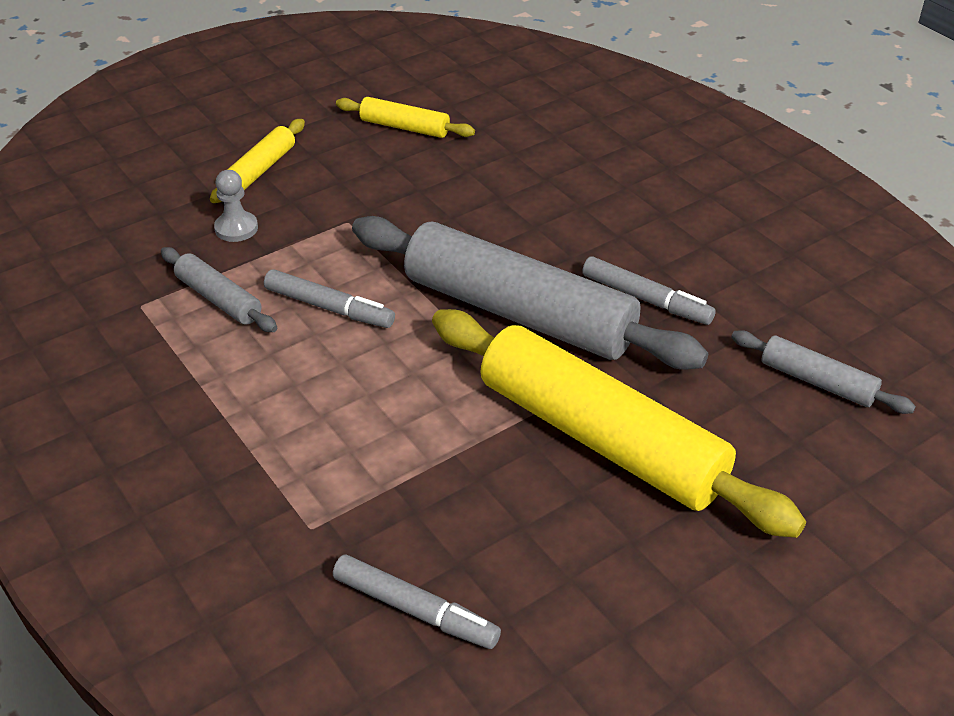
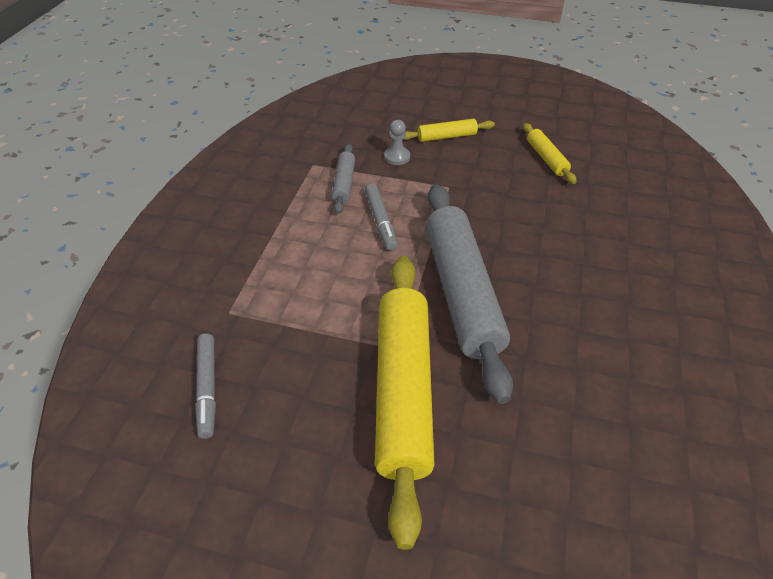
camera: 50 degrees right, 5 degrees up
grey marker [582,257,716,325] -> none
grey rolling pin [731,330,916,414] -> none

